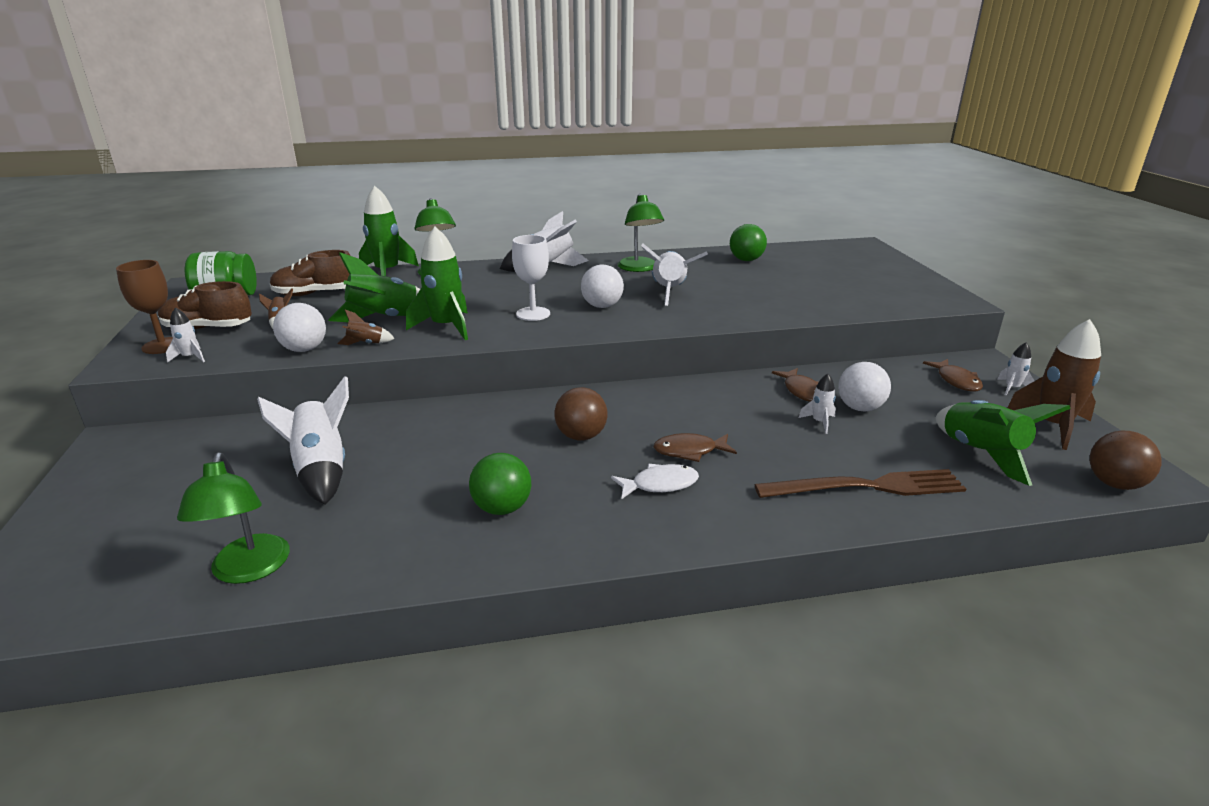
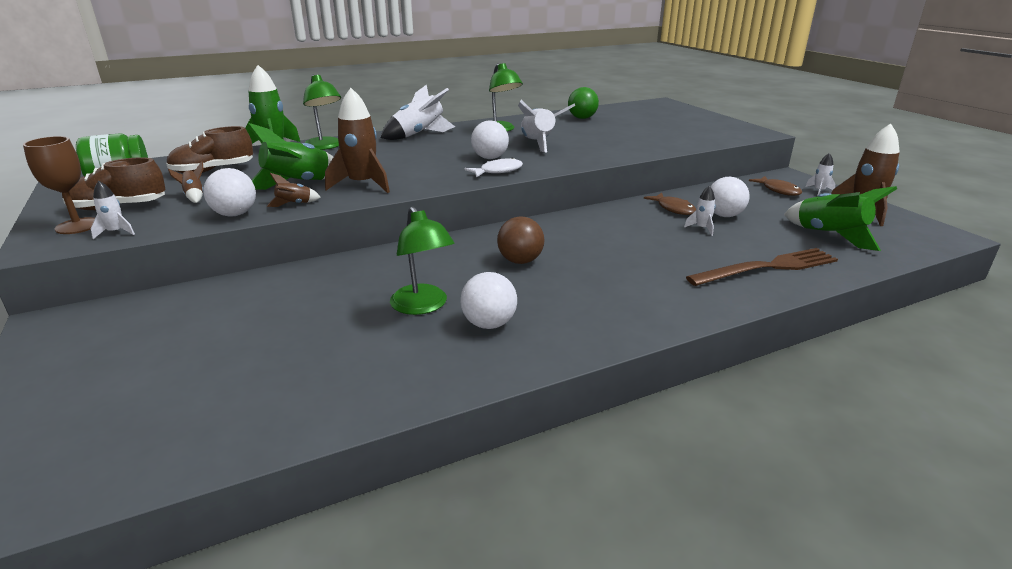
camera: 15 degrees left, 0 degrees up
green lamp [177,453,290,584] -> green lamp moved to [390,207,454,315]
white rocket [257,376,349,505] -> none
green rocket [406,227,468,340] -> brown rocket [325,88,390,193]
green ball [469,453,532,515] -> white ball [460,272,517,329]
white goblet [512,235,550,321] -> none
white fish [611,464,699,499] -> white fish moved to [465,157,523,177]
brown fish [654,433,737,462] -> none
brown ball [1090,431,1162,490] -> none

